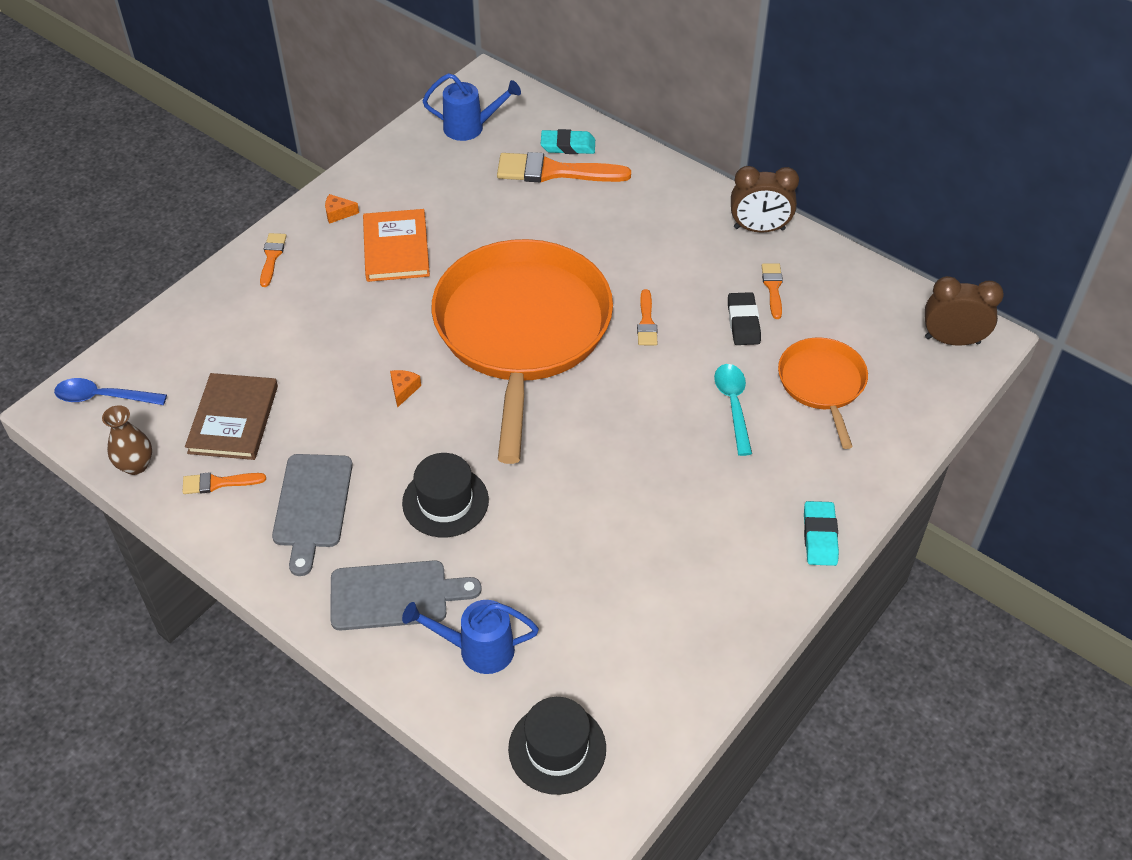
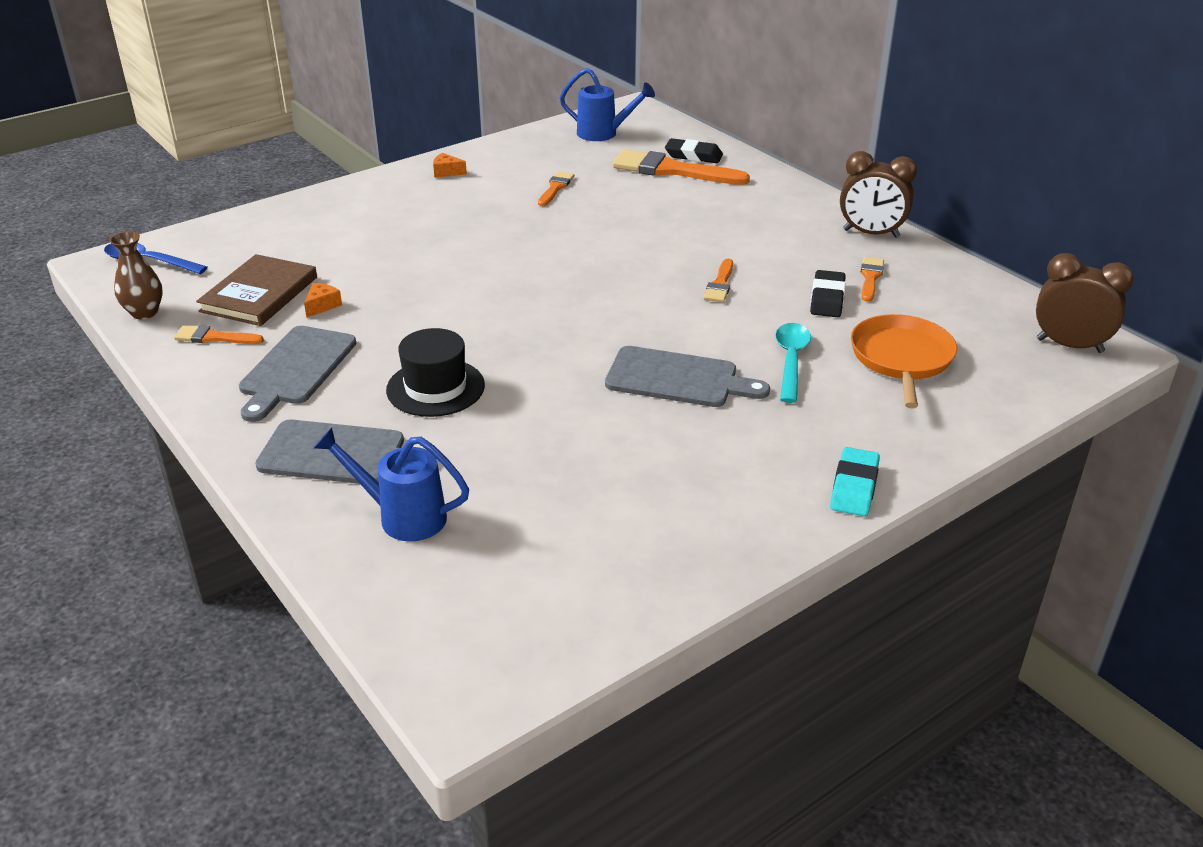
camera: 15 degrees right, 15 degrees down
orange brush [260,233,286,287] -> orange brush moved to [538,171,574,206]
orange book [363,209,430,282] -> none
orange cheese [390,370,421,408] -> orange cheese moved to [304,283,342,318]
orange pan [432,239,613,464] -> none
black hat [508,697,606,795] -> none
turquoise eraser [541,129,595,154] -> black eraser [665,138,723,163]
none -> grey cutting board [605,346,770,407]

